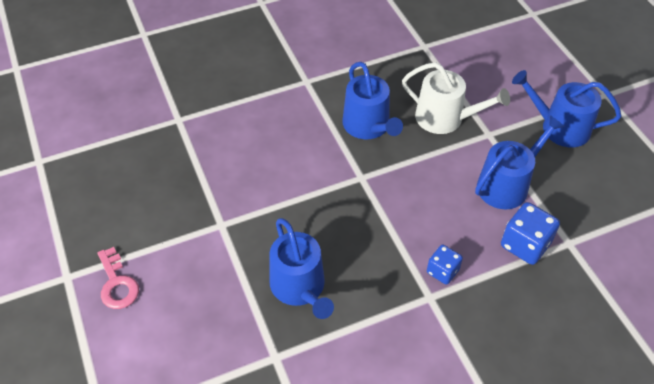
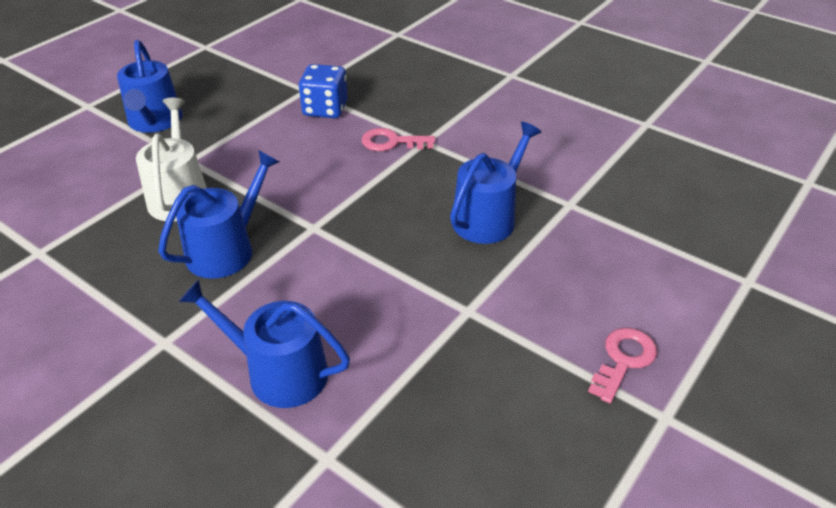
camera: 120 degrees left, 10 degrees down
blue dice [427,245,463,285] -> pink key [361,128,435,151]
blue watering can [475,115,565,209] -> blue watering can moved to [179,279,350,408]

